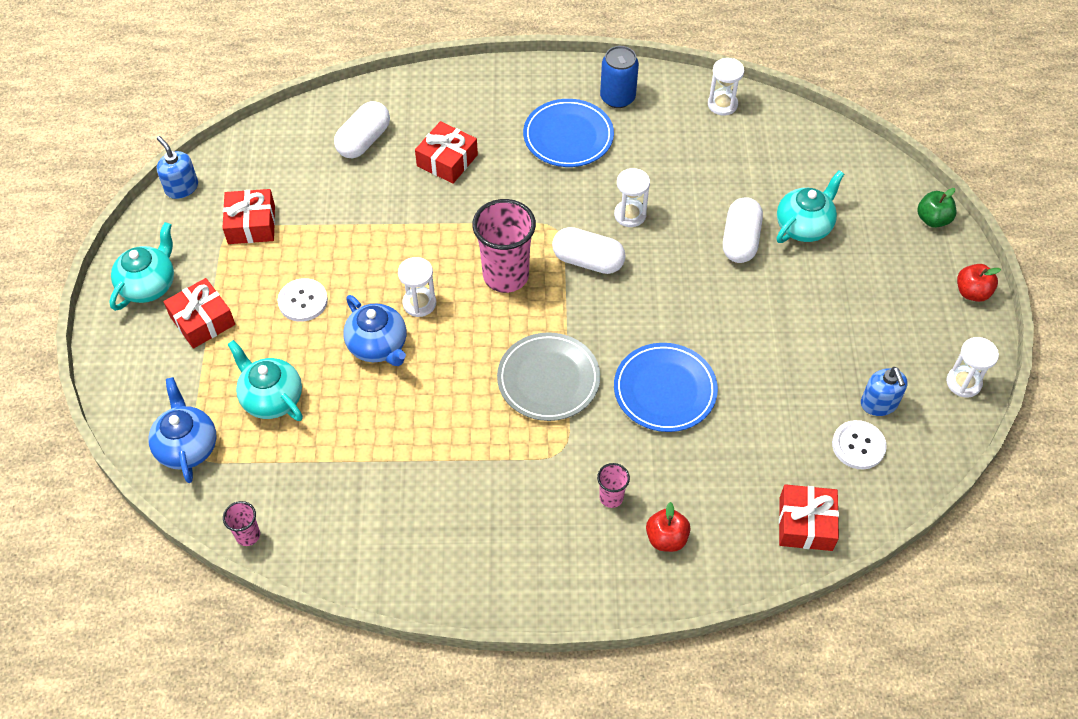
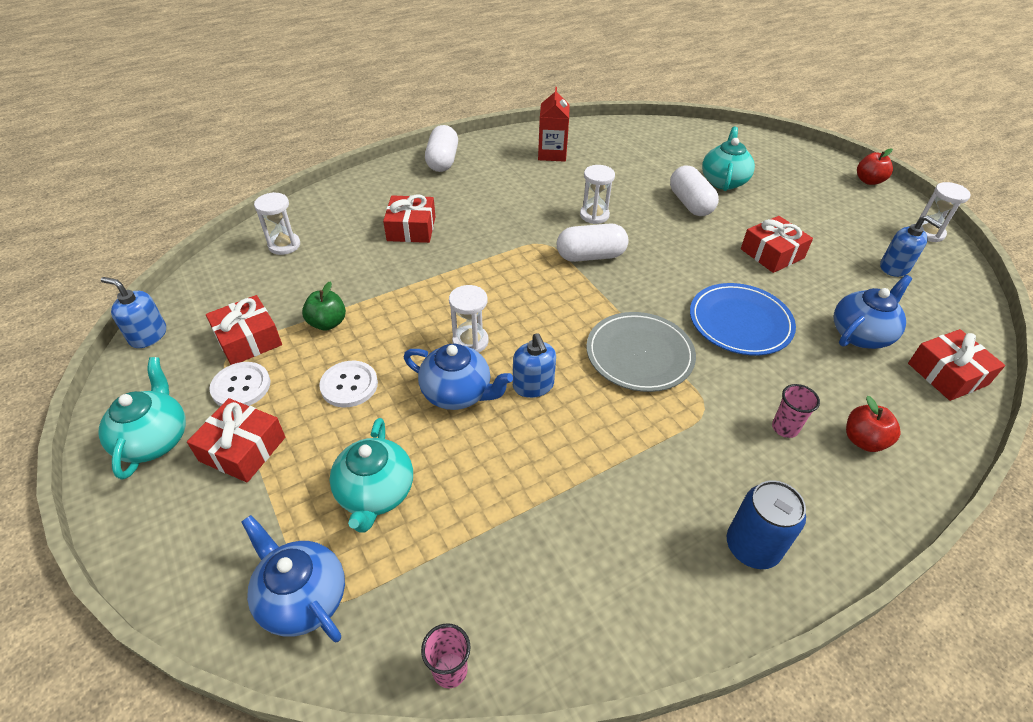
camera: 30 degrees left, 10 degrees down
turquoise teapot [227,340,303,421] -> turquoise teapot turned 105 degrees counterclockwise [330,418,413,533]
white capsule [334,101,390,158] -> white capsule moved to [425,125,458,172]
pink cup [472,199,536,293] -> none
blue plate [523,99,614,167] -> none
blue can [600,46,639,108] -> blue can moved to [727,480,806,569]
white hourglass [708,58,744,116] -> white hourglass moved to [254,192,300,255]
white button [832,420,887,469] -> white button moved to [209,362,270,406]
green apple [917,188,957,228] -> green apple moved to [302,281,346,331]
none -> blue soap dispenser [513,333,556,398]
none -> red carton [538,87,570,162]
none -> red gift [741,216,813,273]
none -> blue teapot [834,275,912,349]

